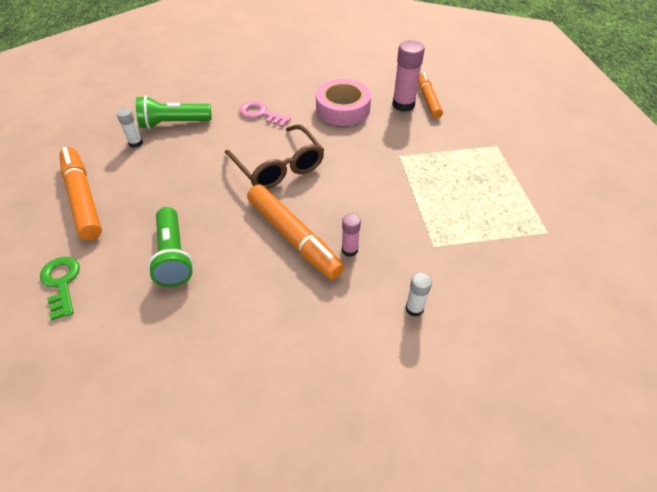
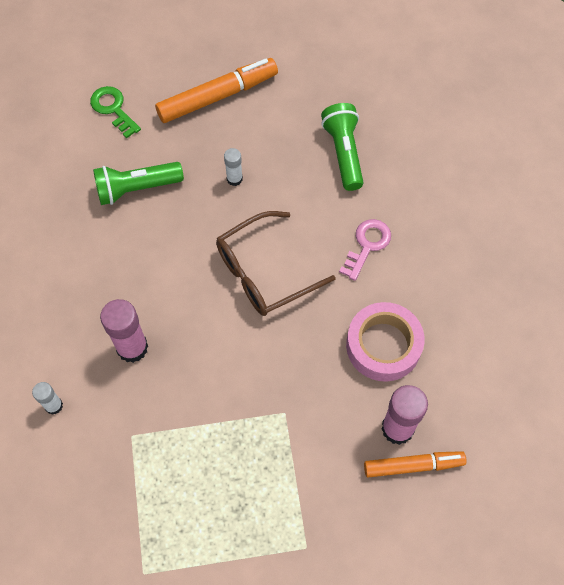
camera: 90 degrees right, 15 degrees up
green key [40,257,80,321] -> green key turned 105 degrees counterclockwise [90,86,141,138]
white glue stick [116,108,143,148] -> white glue stick moved to [224,148,243,186]
orange marker [247,184,344,280] -> none
pink glue stick [342,214,361,257] -> pink glue stick [100,299,148,363], size x1.80

